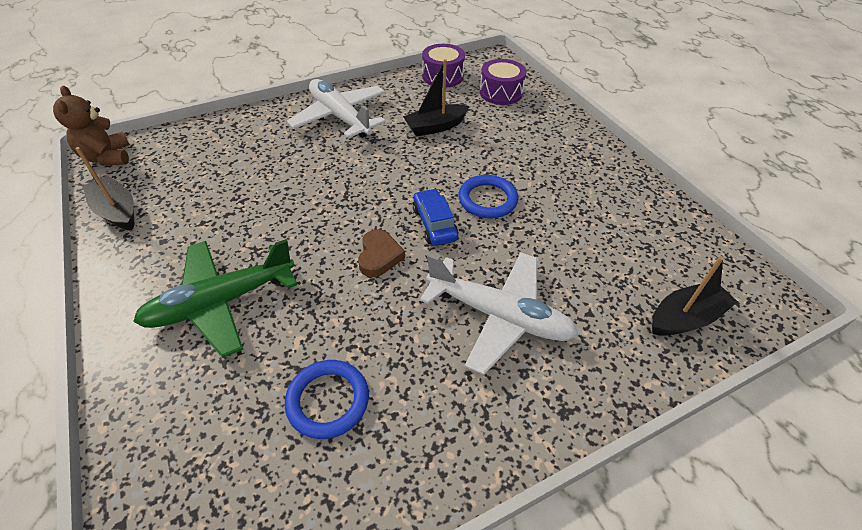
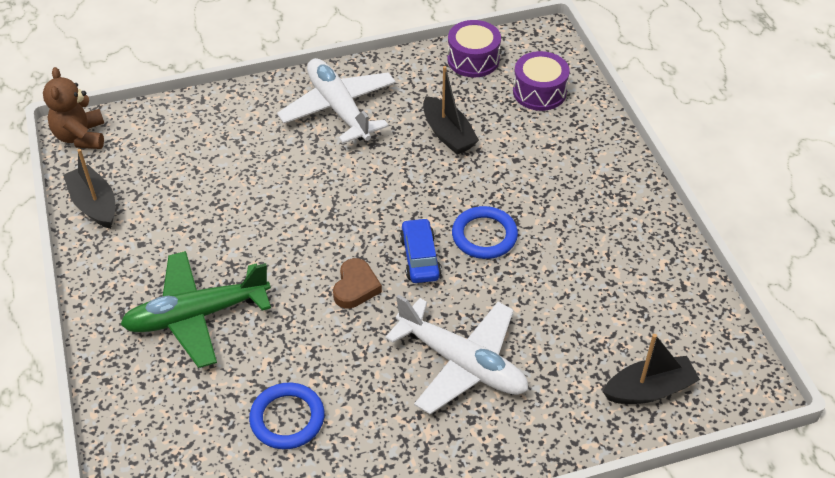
camera: 10 degrees right, 0 degrees up
black boat [403,59,470,137] -> black boat turned 105 degrees counterclockwise [423,66,479,155]

